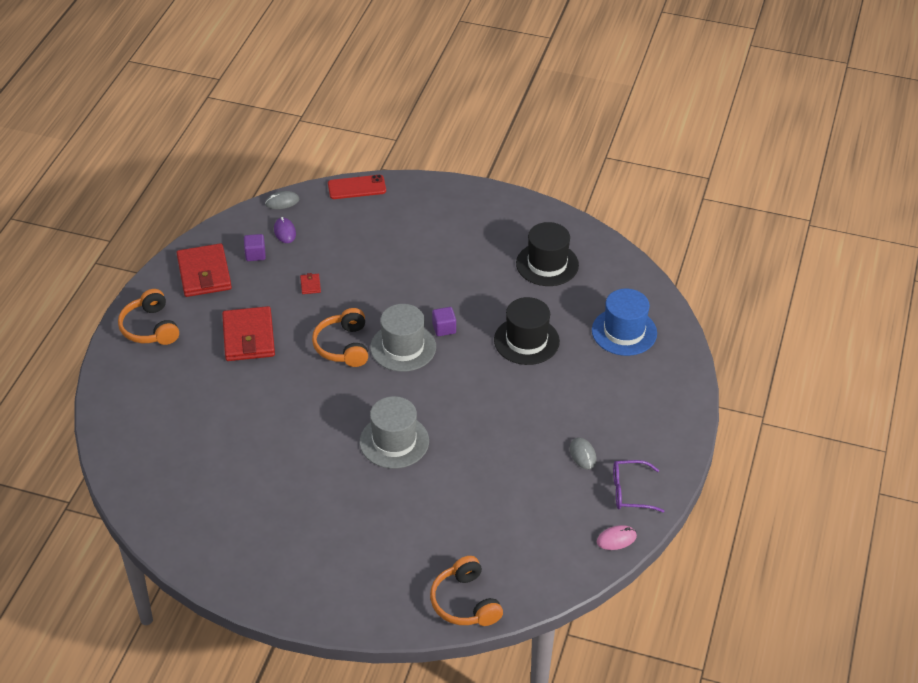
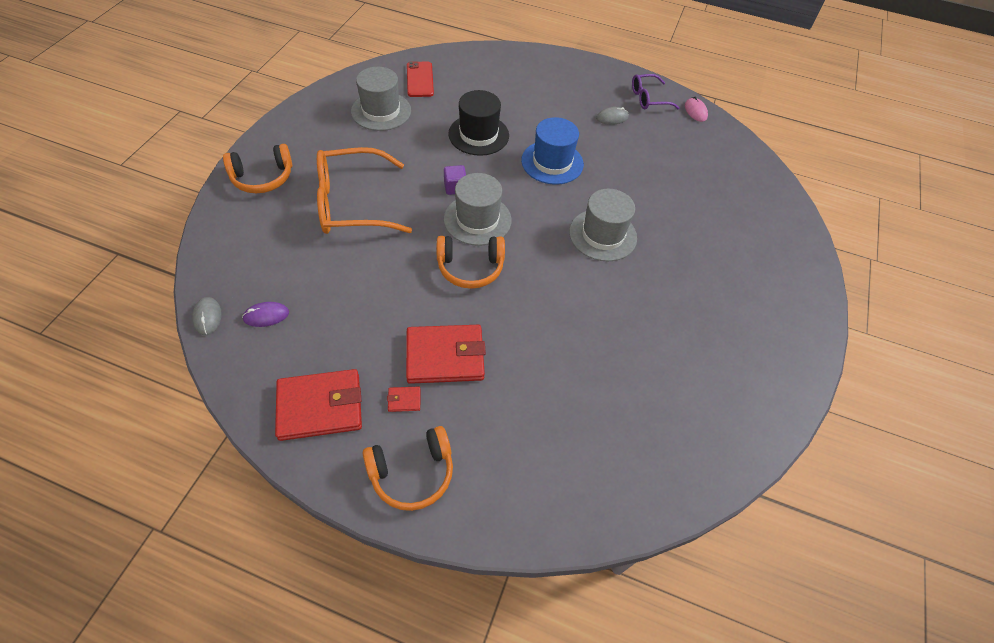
camera: 90 degrees left, 10 degrees up
purple cube [244,234,266,261] -> none
red wallet [300,273,321,294] -> red wallet moved to [387,387,420,412]
red phone [328,175,386,199] -> red phone moved to [407,61,434,97]
orange headphones [430,556,503,626] -> orange headphones moved to [223,144,292,193]
black hat [516,222,579,286] -> grey hat [351,67,411,131]
blue hat [592,289,657,356] -> blue hat moved to [521,117,584,185]
purple glasses [613,460,664,513] -> purple glasses turned 75 degrees clockwise [632,74,679,109]
none -> orange glasses [317,147,412,234]

